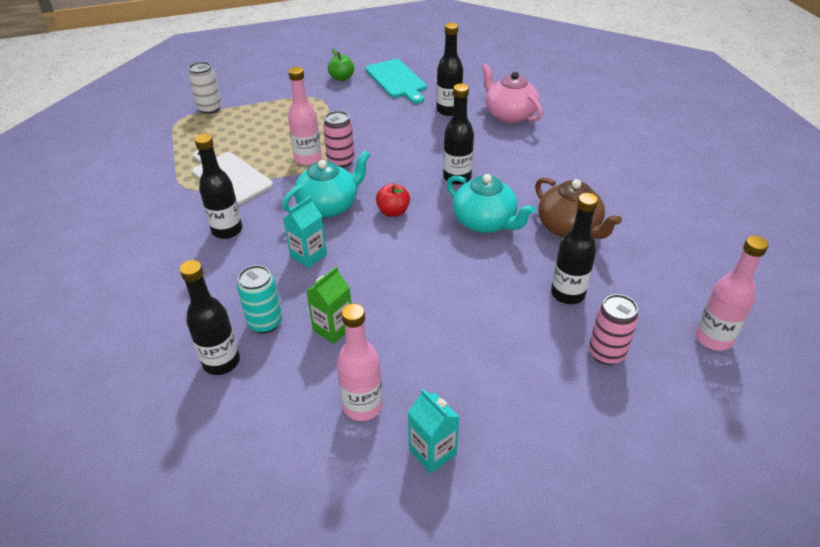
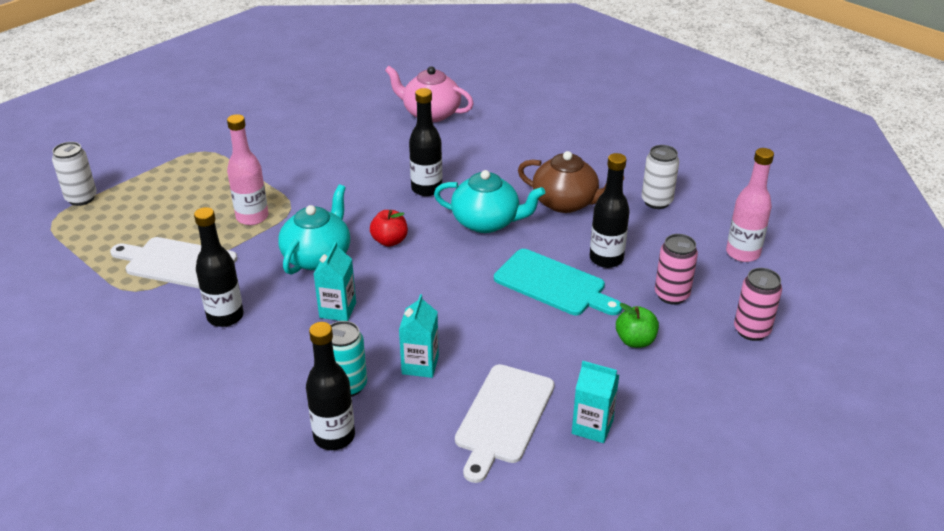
camera: 30 degrees left, 5 degrees down
green carton [306,266,351,344] -> turquoise carton [399,294,439,378]
pink can [323,111,355,168] -> pink can moved to [734,268,782,341]
green apple [328,48,354,81] -> green apple moved to [616,303,659,348]
pink bottle [337,304,383,421] -> white cutting board [455,364,554,483]
turquoise cutting board [366,59,427,104] -> turquoise cutting board moved to [494,249,622,315]
black bottle [436,23,463,116] -> none
none -> white can [642,145,679,209]

